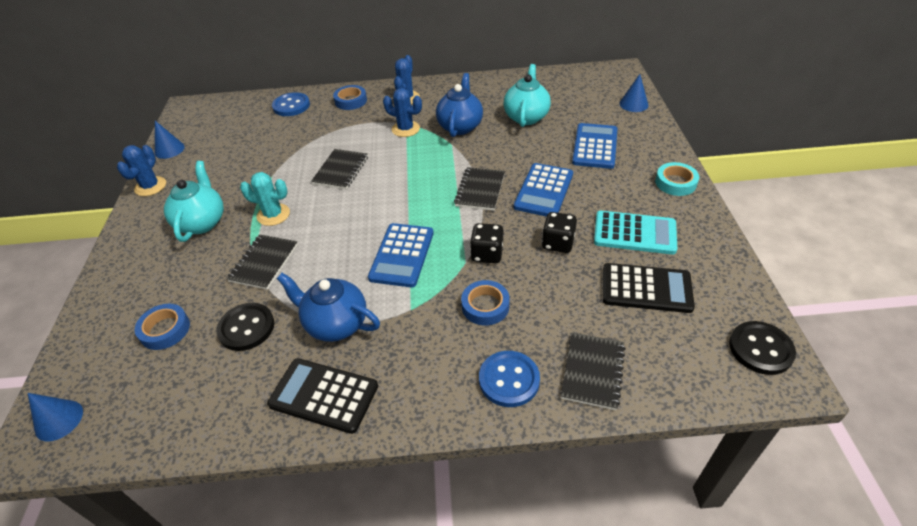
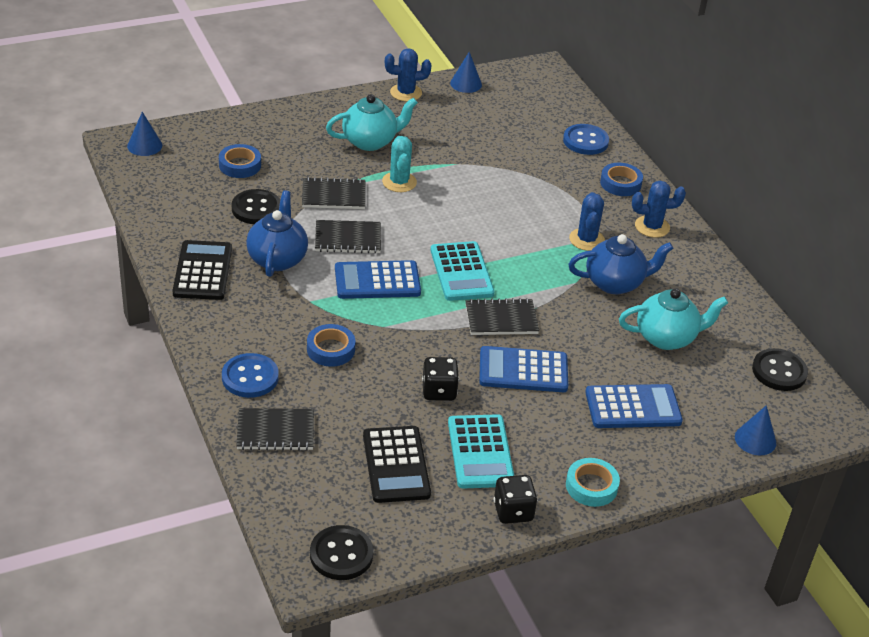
camera: 65 degrees right, 5 degrees down
black notebook [311,149,368,190] -> black notebook moved to [315,220,381,254]
black dice [470,223,503,263] -> black dice moved to [494,475,537,524]
none -> turquoise calculator [430,241,495,301]
none -> black button [752,348,808,391]

